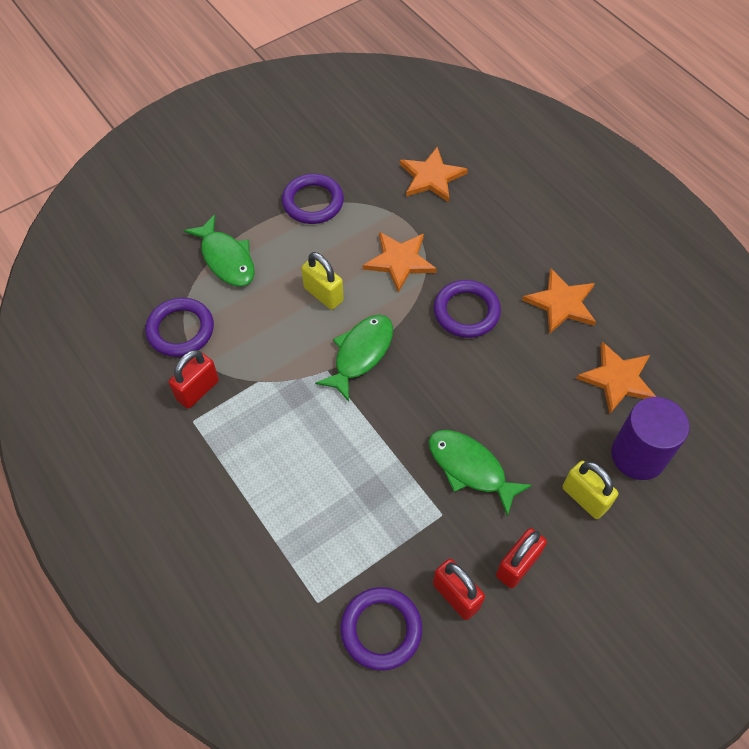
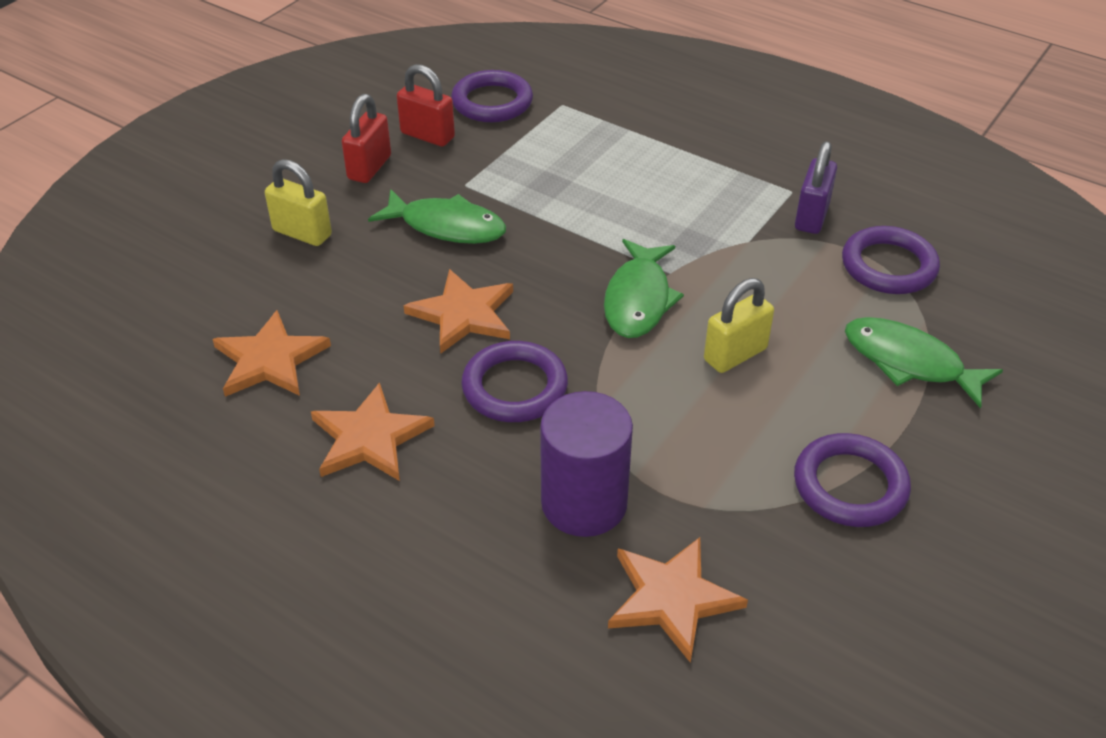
camera: 160 degrees right, 15 degrees down
red padlock [169,350,219,408] -> purple padlock [795,141,837,234]
yellow padlock [301,252,344,310] -> yellow padlock turned 60 degrees counterclockwise [704,278,774,373]
orange star [363,232,437,293] -> orange star moved to [404,269,513,354]
purple cylinder [611,397,689,480] -> purple cylinder moved to [540,391,633,537]

